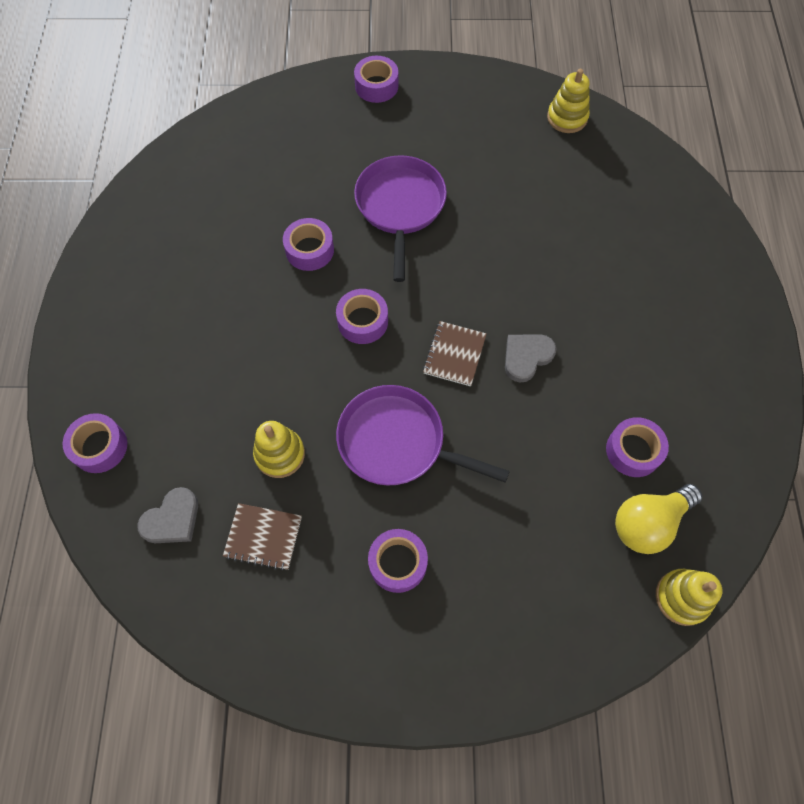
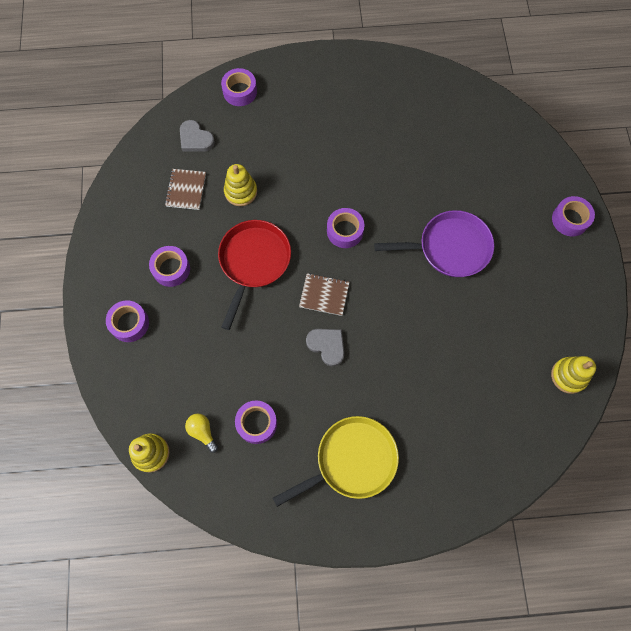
camera: 85 degrees right, 5 degrees up
purple tape [283,218,334,271] -> purple tape moved to [106,300,149,342]
purple pan [336,385,510,486] -> red pan [218,220,291,330]
yellow light bulb [615,484,702,554] -> yellow light bulb [185,414,218,453], size x0.59
none -> yellow pan [273,416,399,507]

